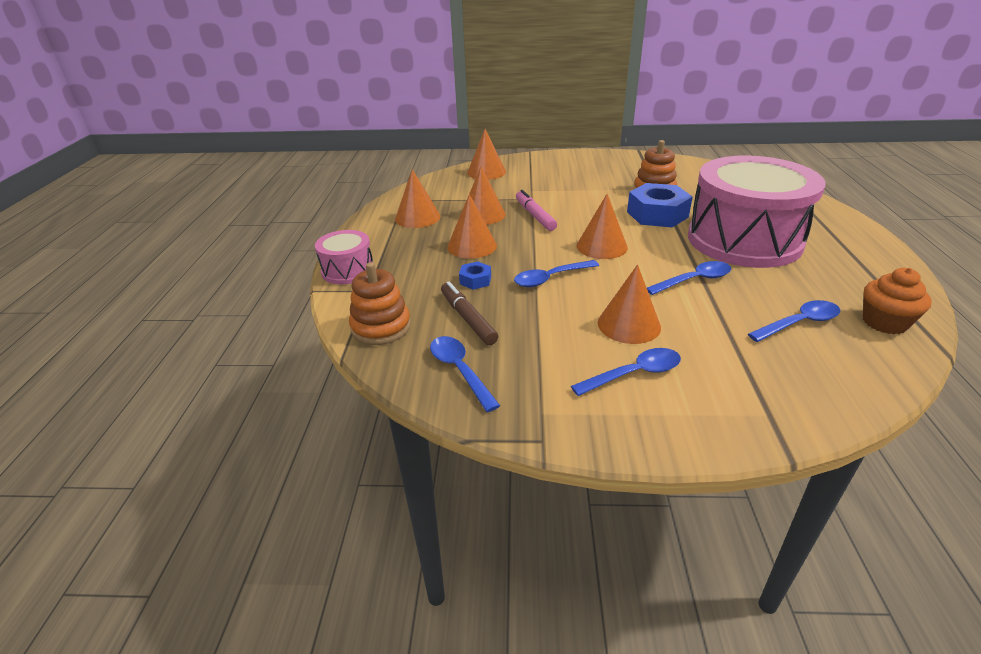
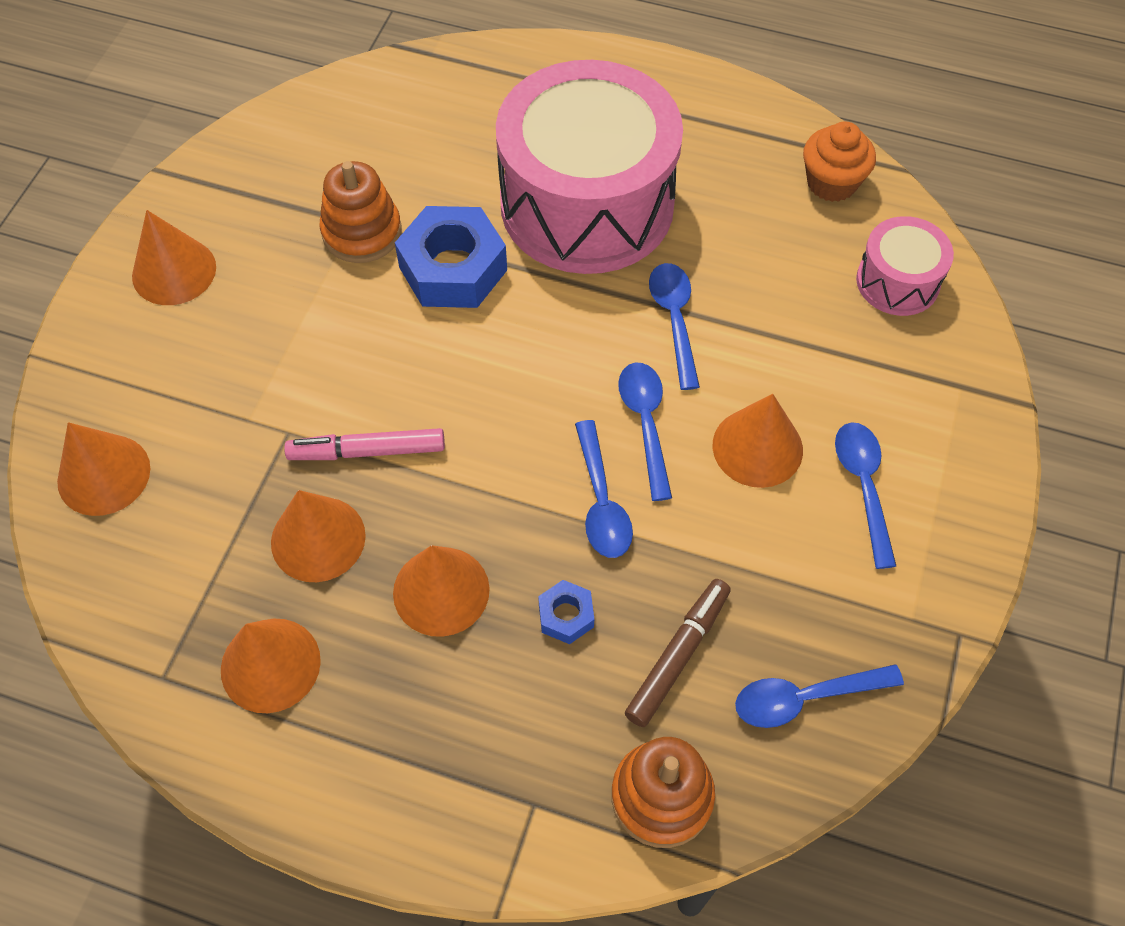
camera: 75 degrees left, 25 degrees up
pink drum [315,230,373,284] -> pink drum moved to [856,216,954,316]
brown marker [441,282,498,345] -> brown marker turned 135 degrees clockwise [625,579,731,727]
orange cone [577,194,628,259] -> orange cone moved to [132,210,216,305]
blue spoon [748,300,840,342] -> blue spoon moved to [618,363,672,501]

